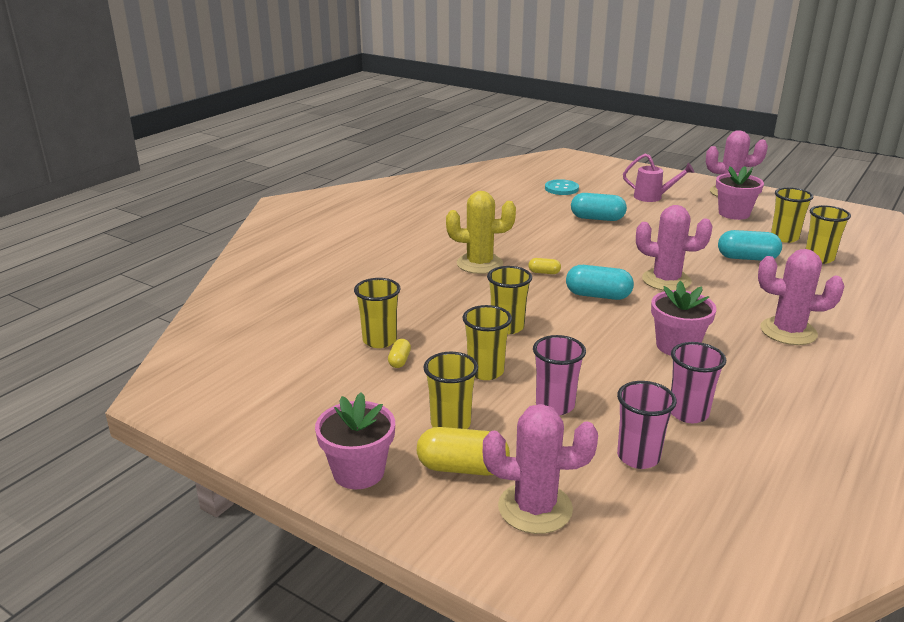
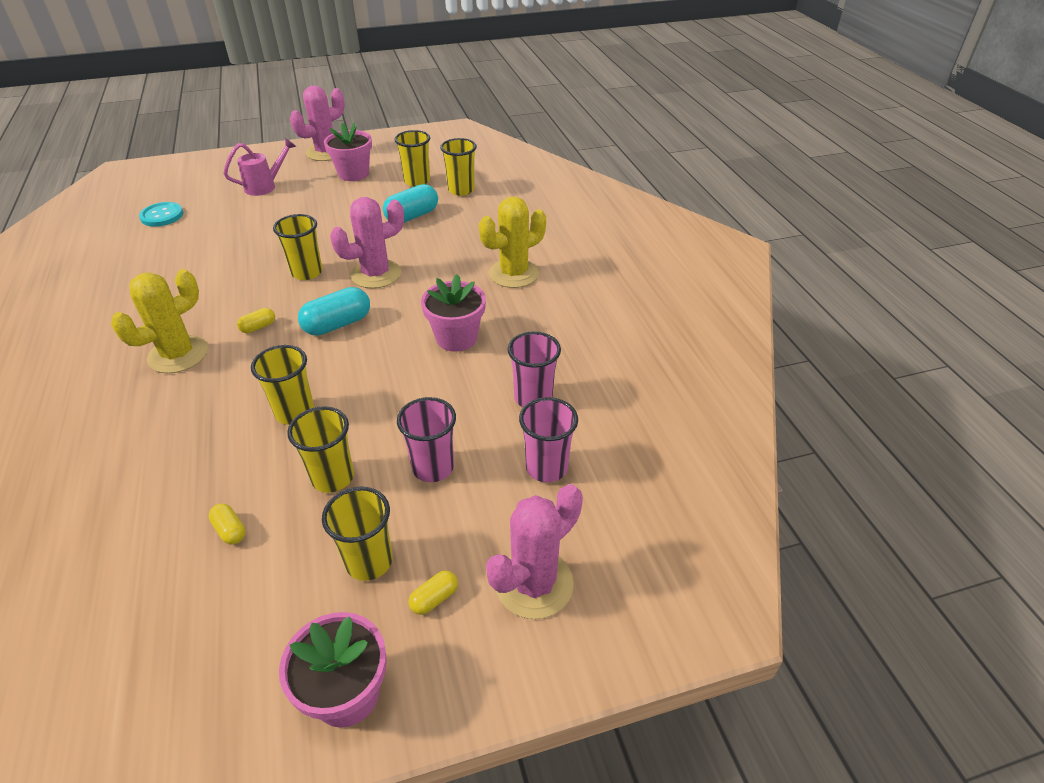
camera: 50 degrees left, 15 degrees up
yellow cup [354,278,401,348] -> yellow cup moved to [273,214,323,280]
yellow capsule [417,427,510,476] -> yellow capsule [408,570,458,615], size x0.51
turquoise capsule [571,193,627,221] -> none
pink cactus [758,249,844,345] -> yellow cactus [479,196,546,288]

